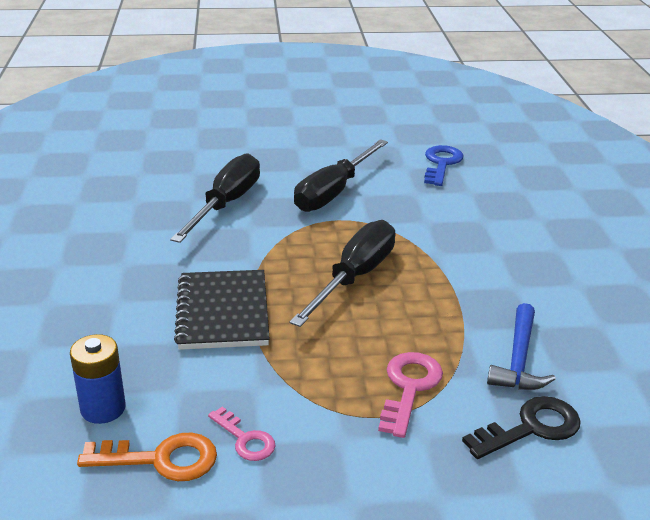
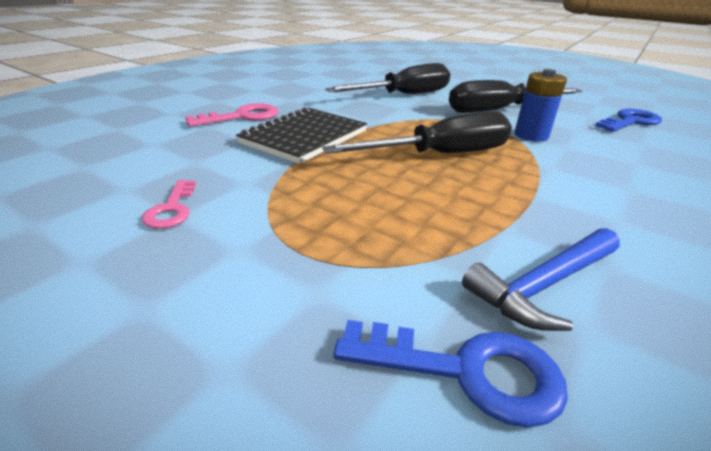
camera: 40 degrees right, 0 degrees up
blue battery [70,334,126,424] -> blue battery moved to [515,69,567,142]
orange key [77,433,217,481] -> none
pink key [378,352,443,438] -> pink key moved to [185,103,278,127]
black key [462,396,581,459] -> blue key [334,320,568,428]

